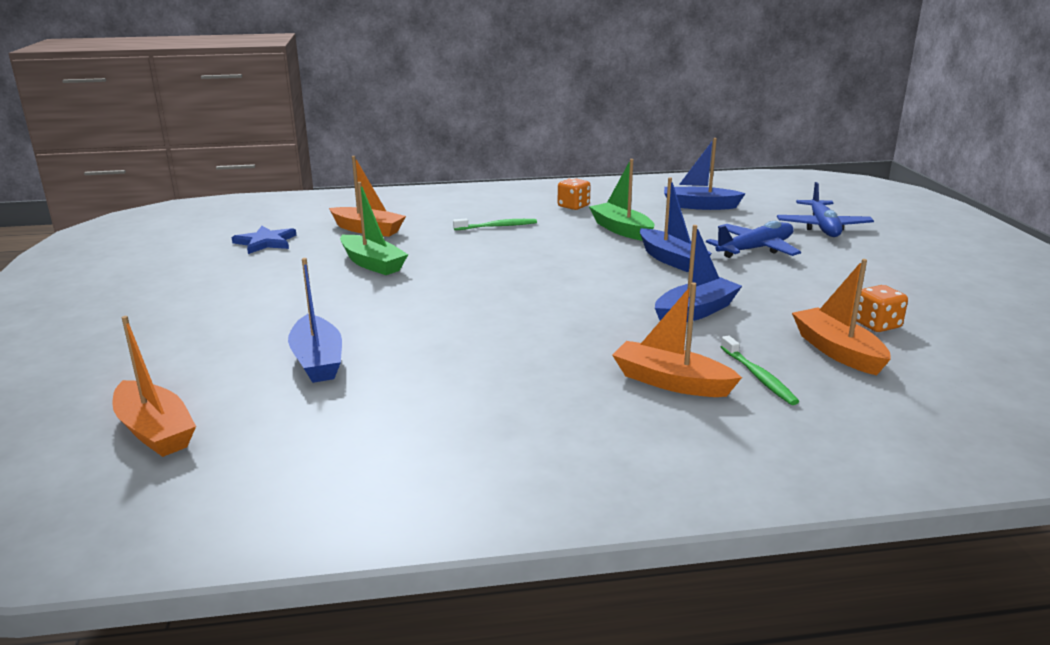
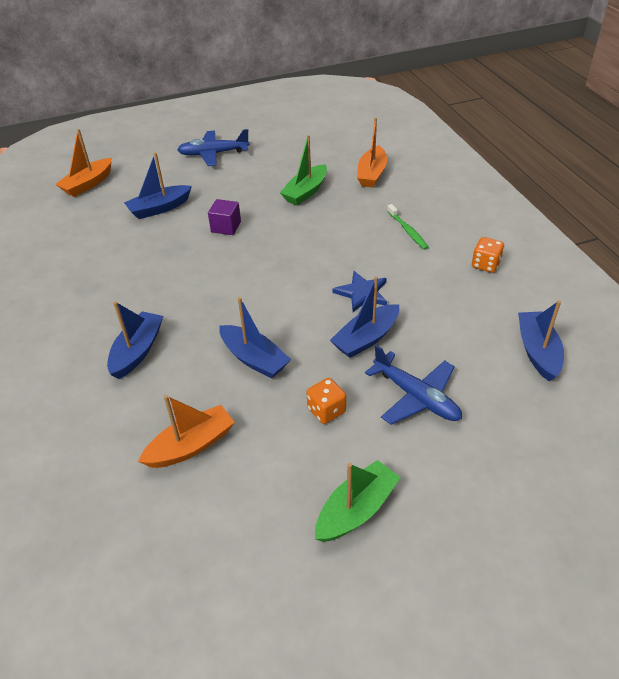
camera: 80 degrees right, 20 degrees up
blue star [232,226,296,254] -> blue star moved to [333,271,387,312]
green boat [589,159,654,241] -> green boat moved to [315,460,401,542]
orange boat [612,282,742,397] -> blue boat [107,301,163,379]
green toothbrush [721,335,799,405] -> none
blue plane [777,182,874,237] -> blue plane moved to [177,129,250,166]
orange dice [856,285,908,332] -> orange dice moved to [307,378,346,424]
none -> purple cube [208,199,241,235]

